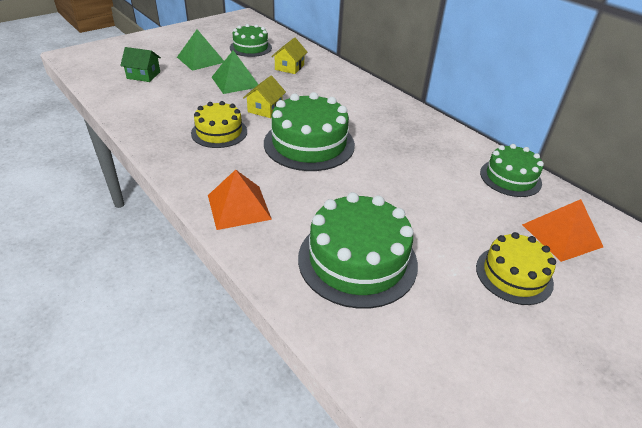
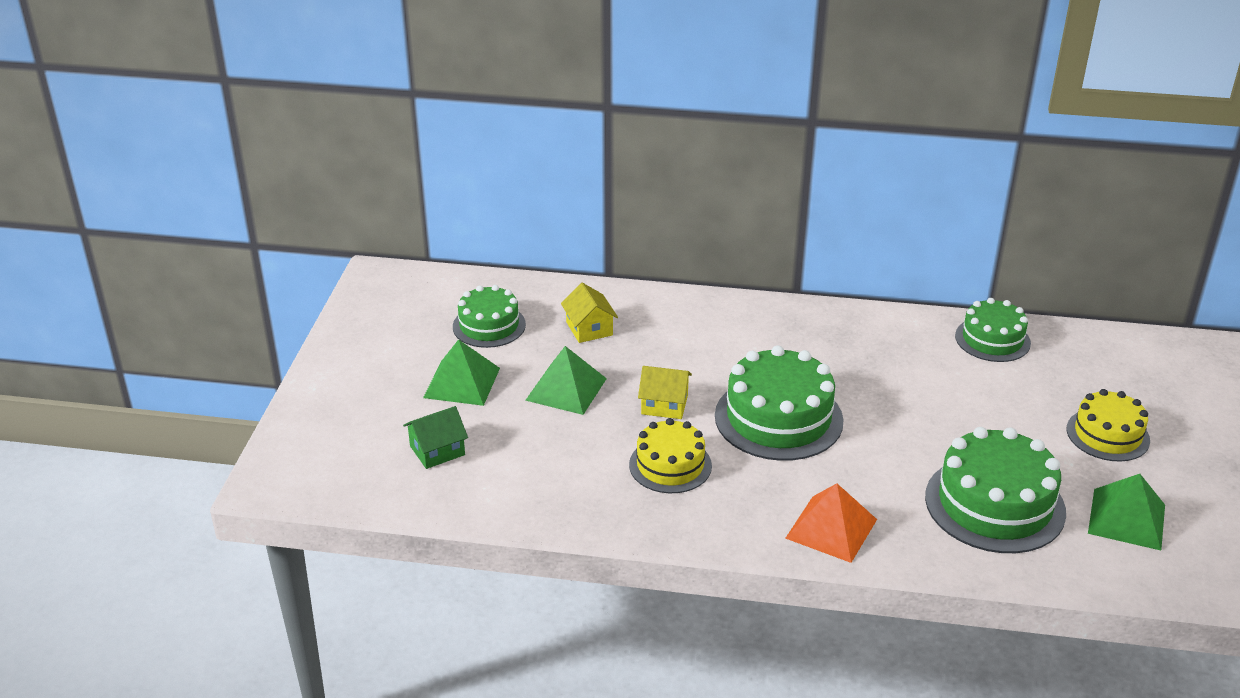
camera: 40 degrees left, 5 degrees down
yellow house [243,76,286,118] -> yellow house turned 60 degrees counterclockwise [638,366,692,419]
orange pyramid [522,199,603,262] -> none
none -> green pyramid [1088,474,1165,550]

